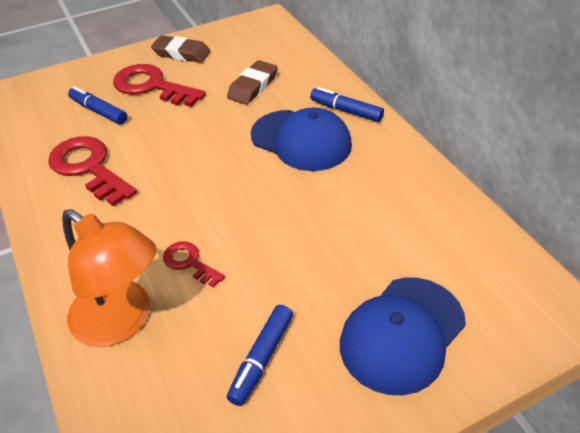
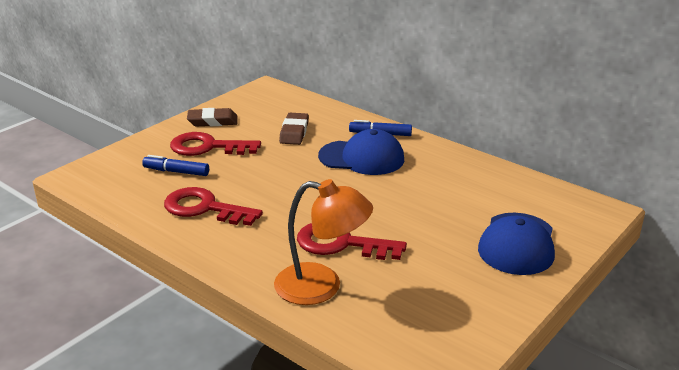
camera: 25 degrees left, 15 degrees down
red key [163,241,225,288] -> red key [297,223,407,260], size x1.89
blue marker [227,305,293,406] -> none

